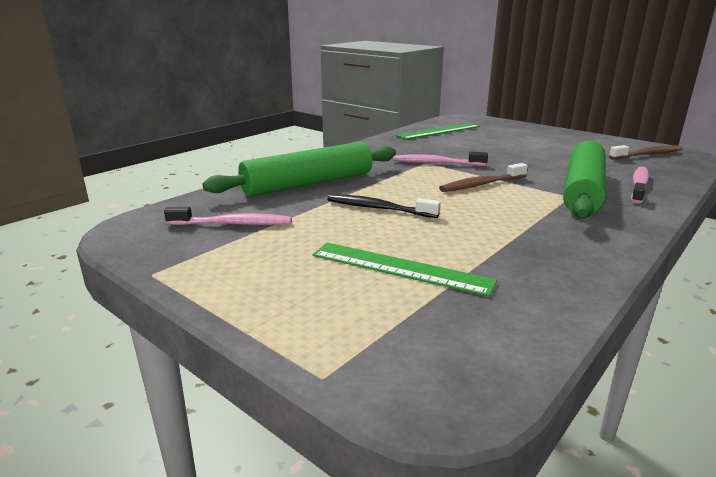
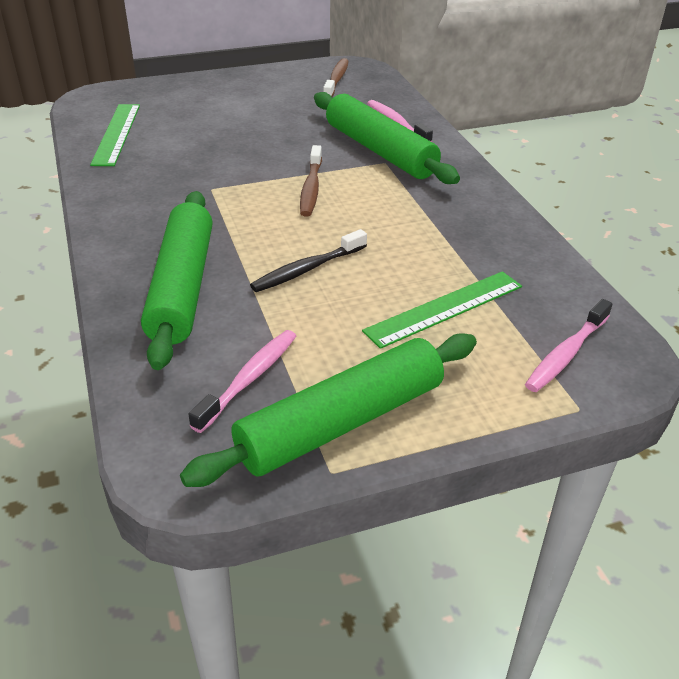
camera: 60 degrees left, 15 degrees up
pink toothbrush [393,152,488,166] -> pink toothbrush moved to [525,299,613,392]
none -> green rolling pin [180,333,477,487]

